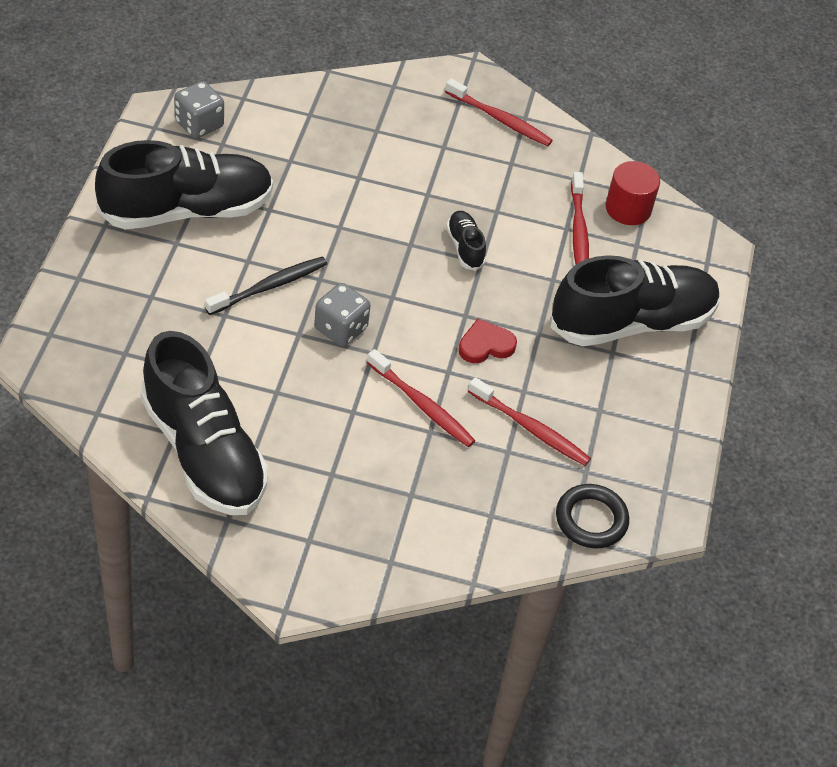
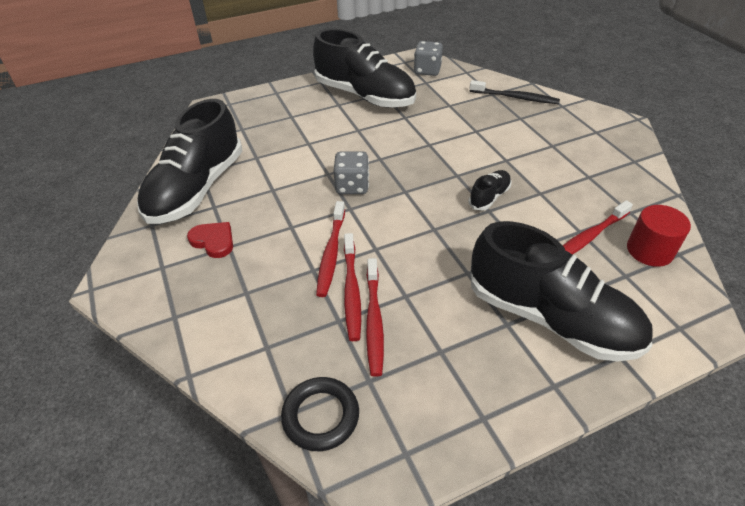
camera: 60 degrees right, 5 degrees down
black toothbrush [205,257,327,315] -> black toothbrush moved to [469,80,560,104]
red toothbrush [445,79,553,146] -> red toothbrush moved to [344,233,361,341]
red heart [458,319,517,363] -> red heart moved to [187,222,233,258]

